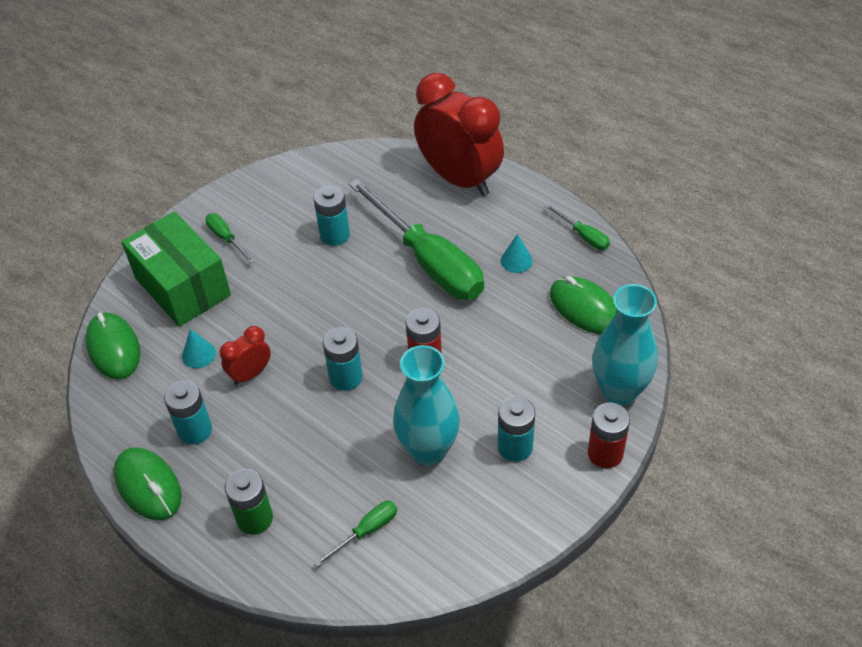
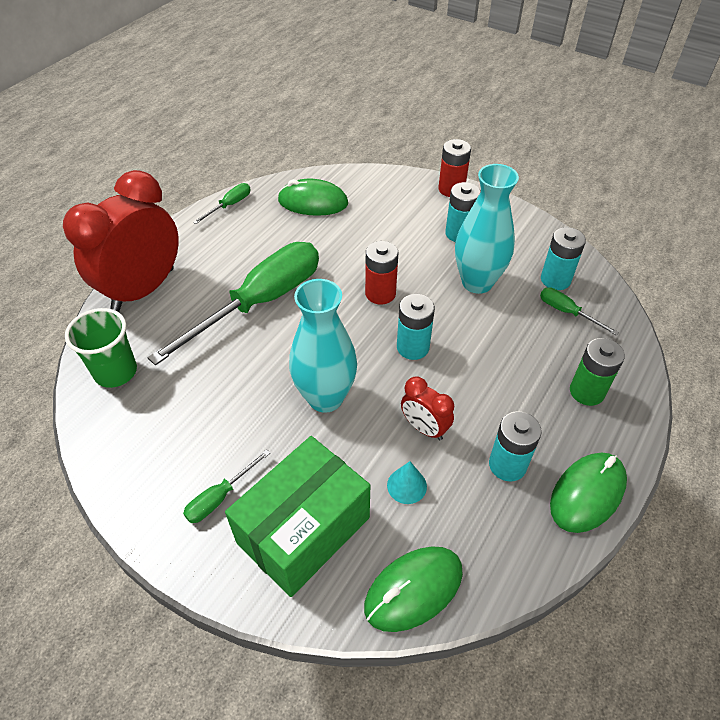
camera: 100 degrees left, 0 degrees up
turquoise battery [313,185,350,246] -> turquoise battery moved to [541,227,586,290]
turquoise cone [501,234,533,273] -> none
green mouse [550,276,617,334] -> green mouse turned 60 degrees clockwise [278,178,348,216]
turquoise vase [592,284,658,406] -> turquoise vase moved to [289,279,357,413]
none -> green cup [65,308,137,388]

